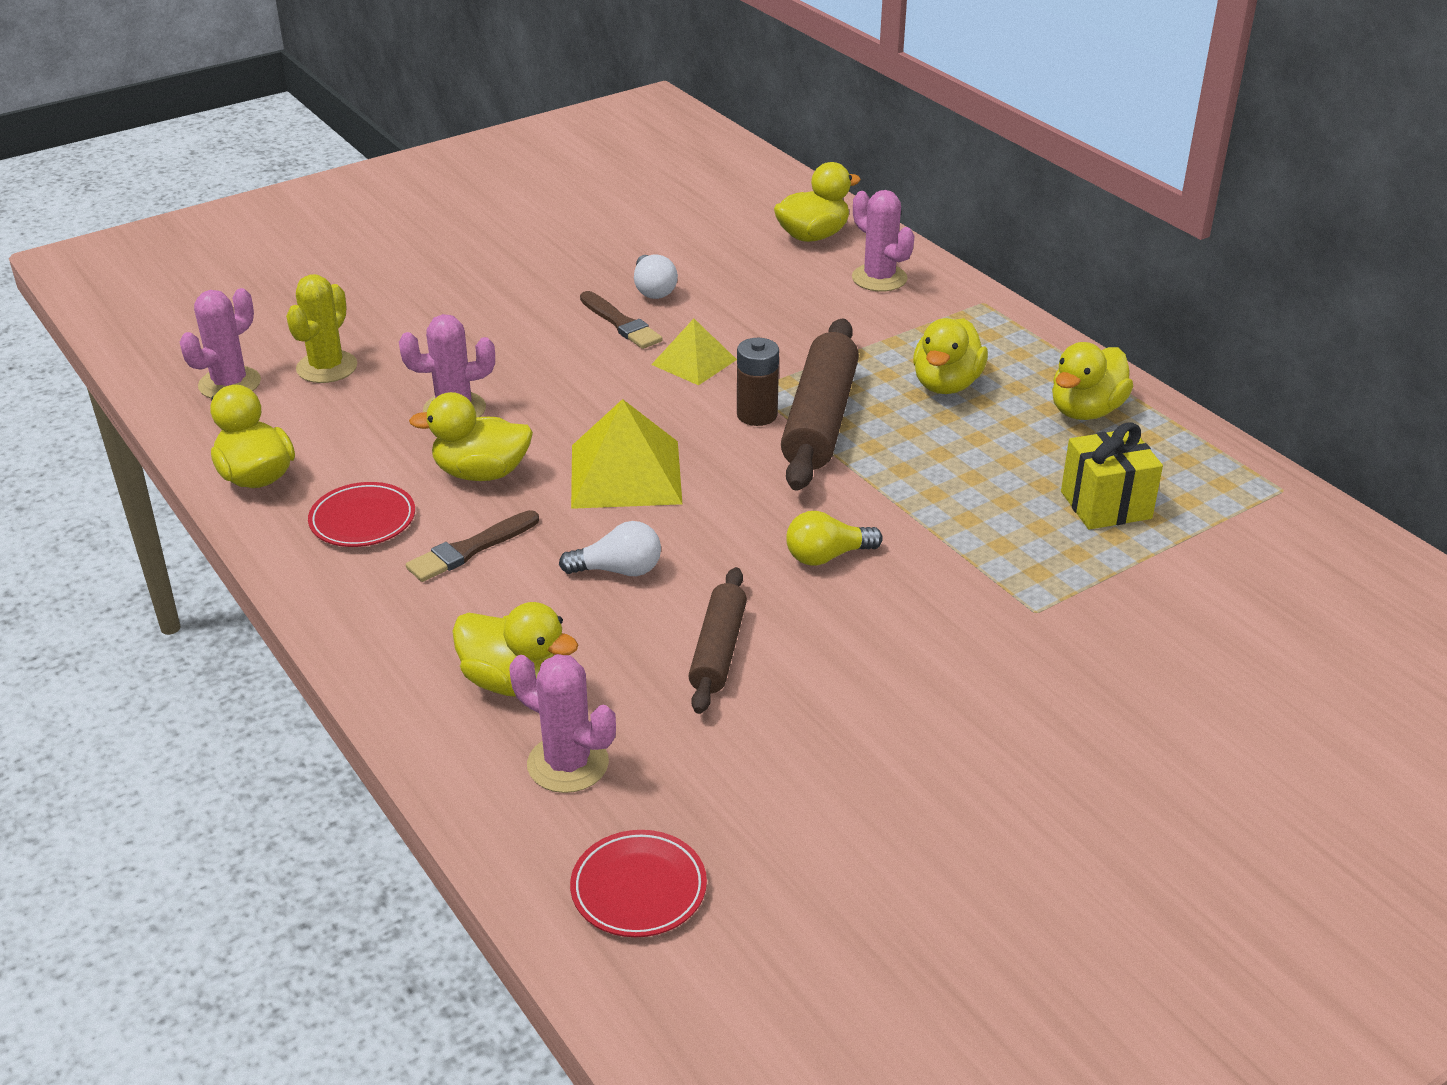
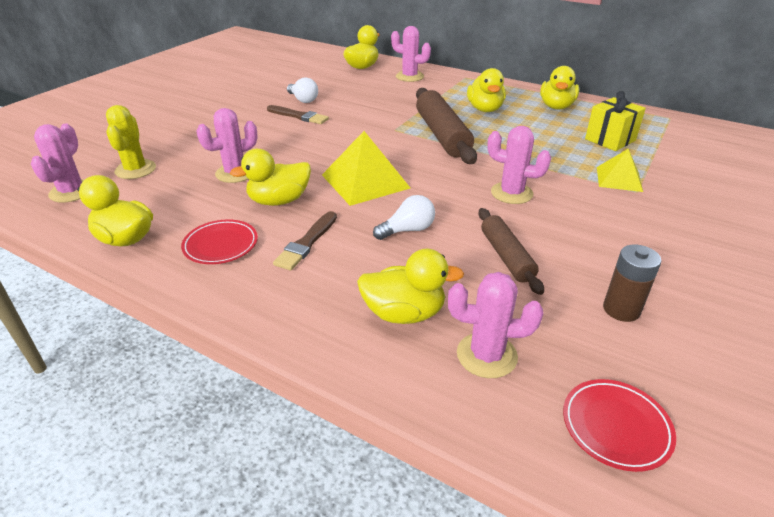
camera: 25 degrees left, 0 degrees up
yellow pyramid [651,319,737,385] -> yellow pyramid moved to [597,149,643,192]
brown battery [737,338,779,426] -> brown battery moved to [603,244,662,322]
yellow light bulb [786,511,883,566] -> pink cactus [487,126,551,204]

